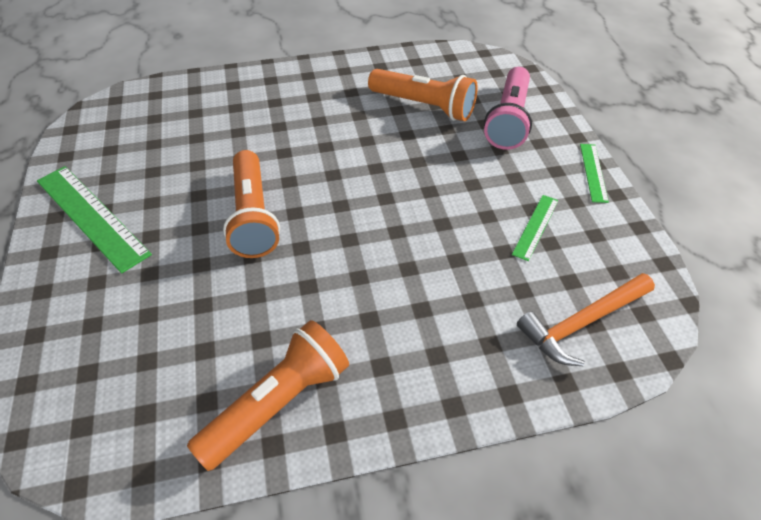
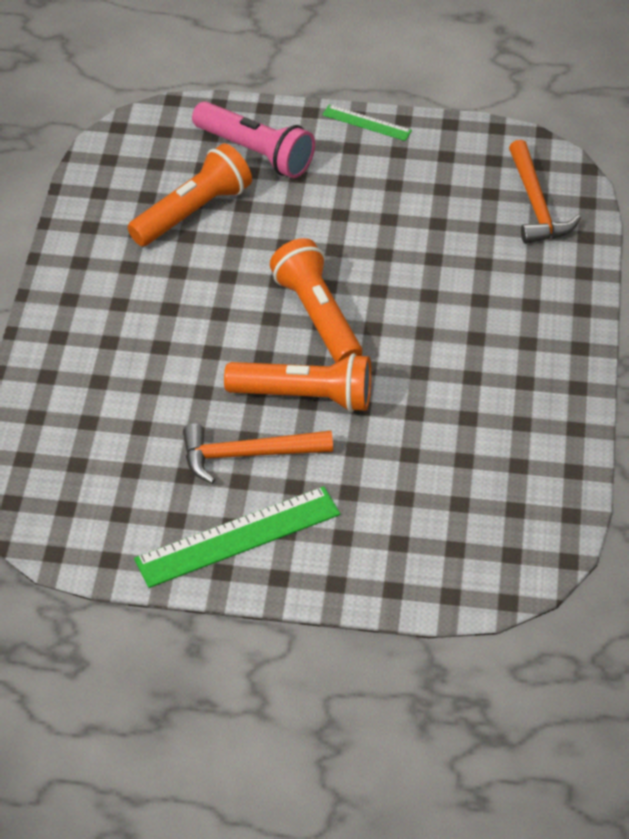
camera: 70 degrees left, 0 degrees up
orange flashlight [187,320,349,471] -> orange flashlight moved to [270,238,362,363]
green ruler [512,195,558,261] -> none
none -> orange hammer [183,424,333,484]

